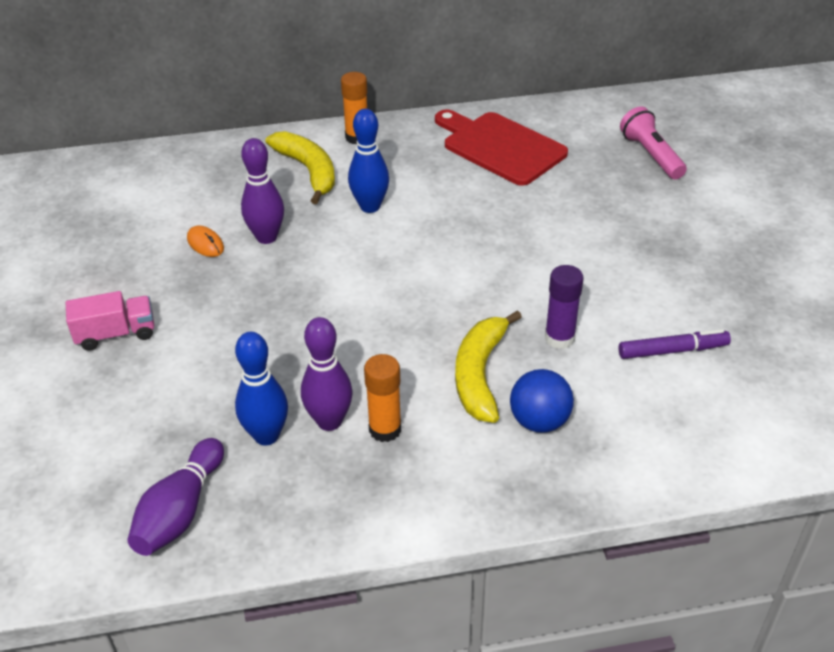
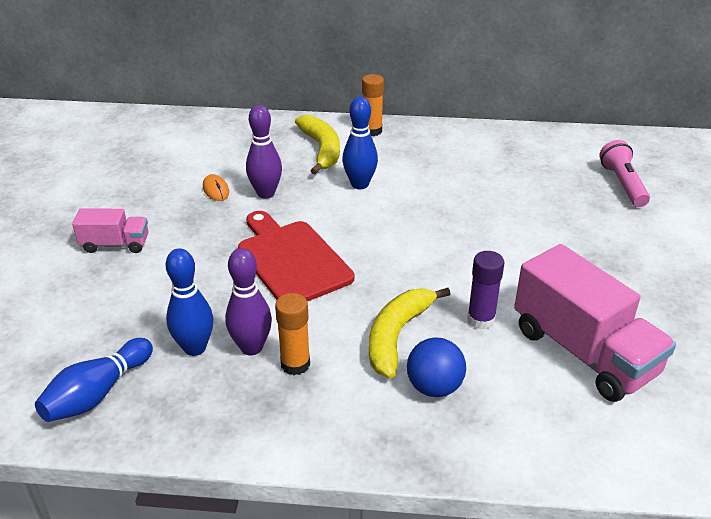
camera: 15 degrees right, 5 degrees down
purple bowling pin [127,438,224,556] -> blue bowling pin [35,338,153,422]
red cutting board [435,109,568,186] -> red cutting board moved to [238,211,354,302]
purple marker [618,329,731,359] -> pink truck [514,244,676,402]

